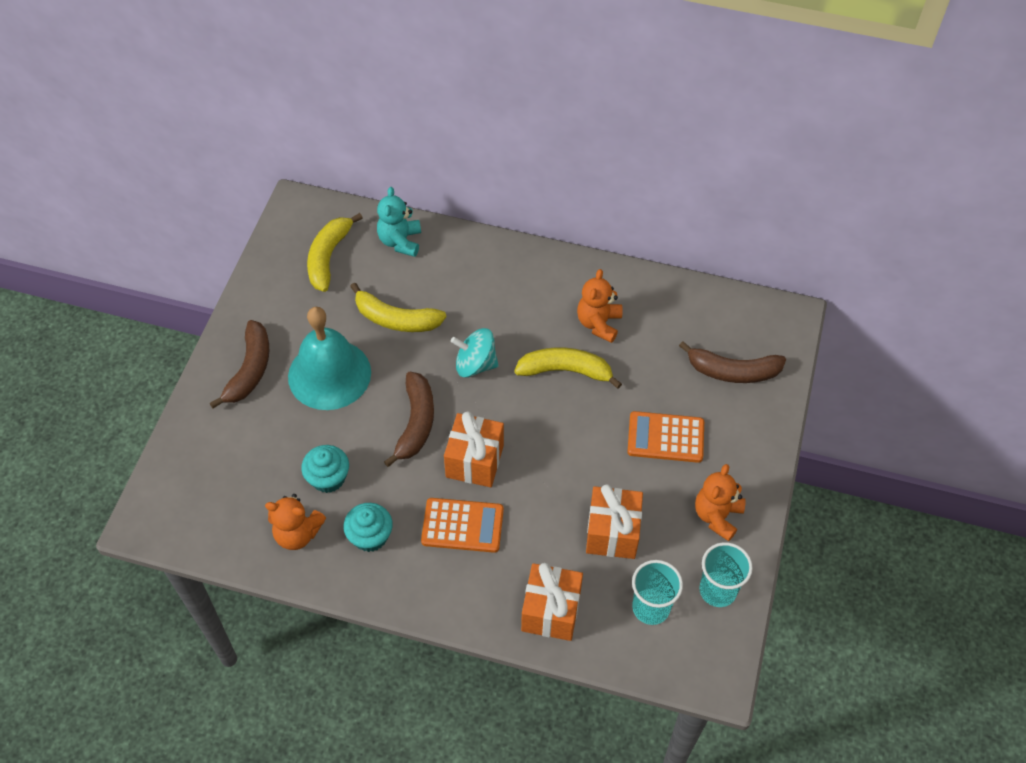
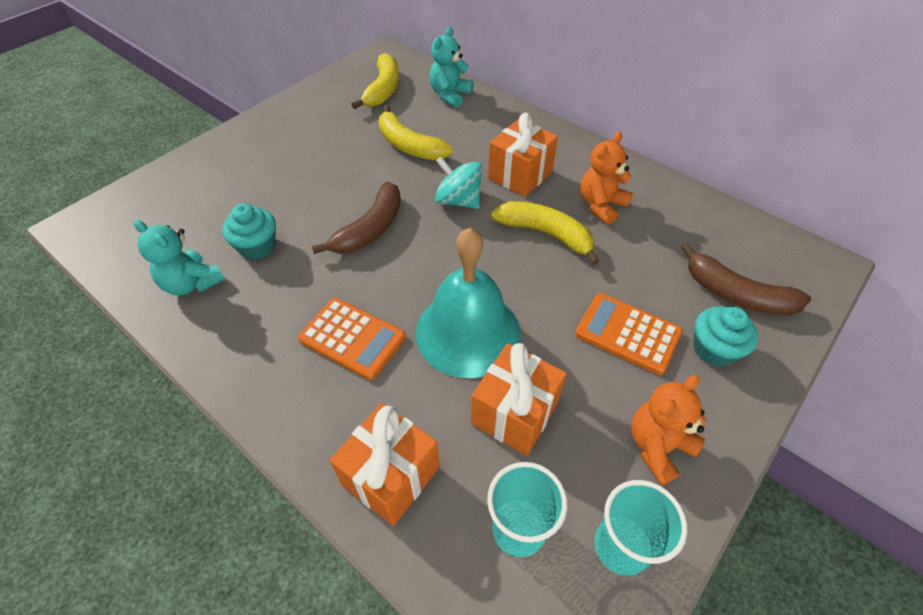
camera: 25 degrees right, 5 degrees down
brown banana [209,320,269,409] -> none
orange teddy bear [265,494,326,550] -> turquoise teddy bear [134,220,225,295]
turquoise bell [288,307,371,410] -> turquoise bell moved to [416,228,520,378]
yellow banana [307,213,363,292] -> yellow banana turned 150 degrees clockwise [351,53,399,109]
turquoise cupcake [344,503,393,552] -> turquoise cupcake moved to [693,306,758,367]
orange gift [444,411,504,487] -> orange gift moved to [488,113,558,197]

